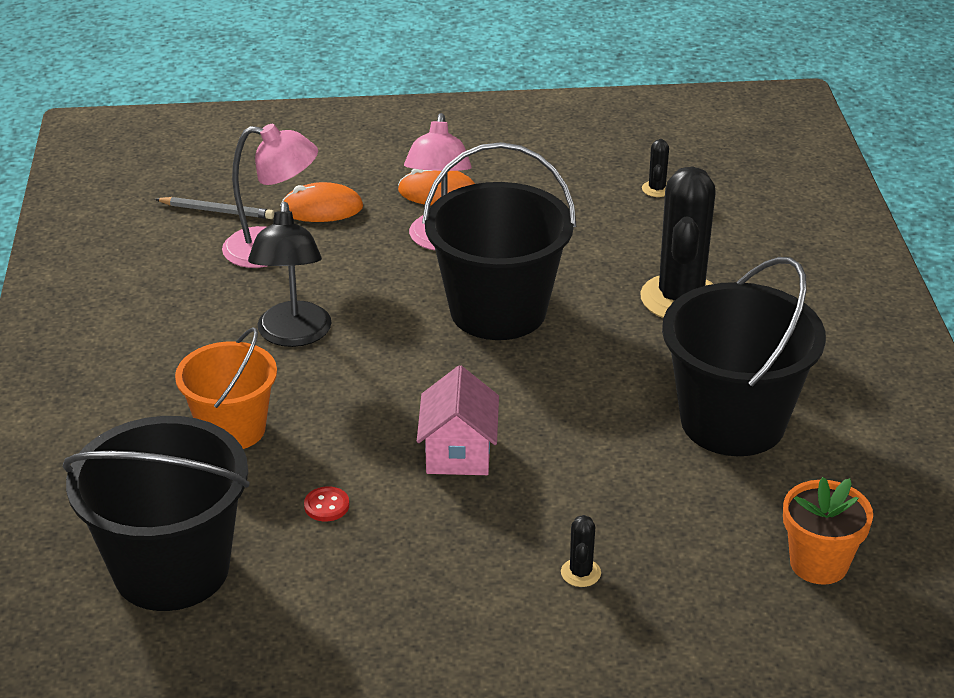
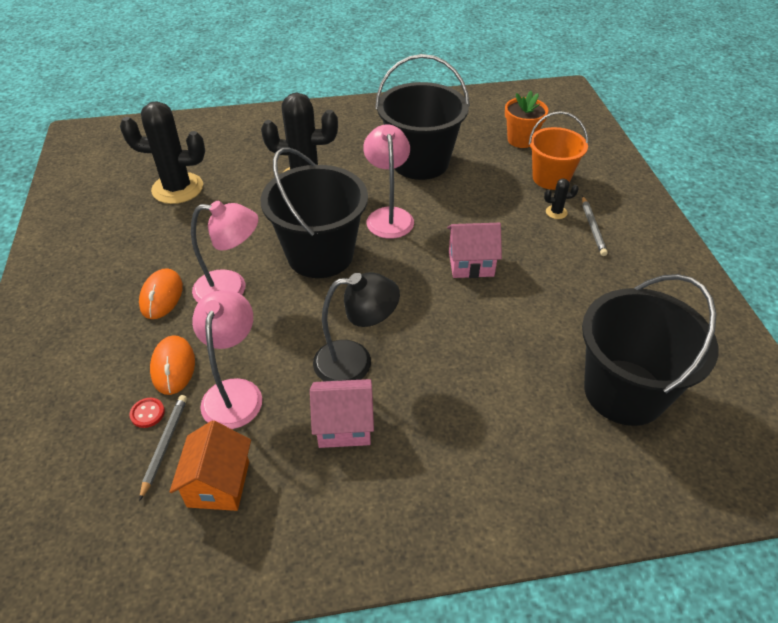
camera: 95 degrees left, 10 degrees up
orange bucket [175,327,277,449] -> orange bucket moved to [529,111,588,190]
red button [304,486,349,521] -> red button moved to [129,398,165,428]
black cactus [642,139,669,197] -> black cactus [120,101,205,204], size x2.44
none -> orange house [170,420,251,511]
none -> pink house [310,379,374,448]
none -> pink lamp [363,124,414,239]
none -> grey pencil [582,196,608,256]

